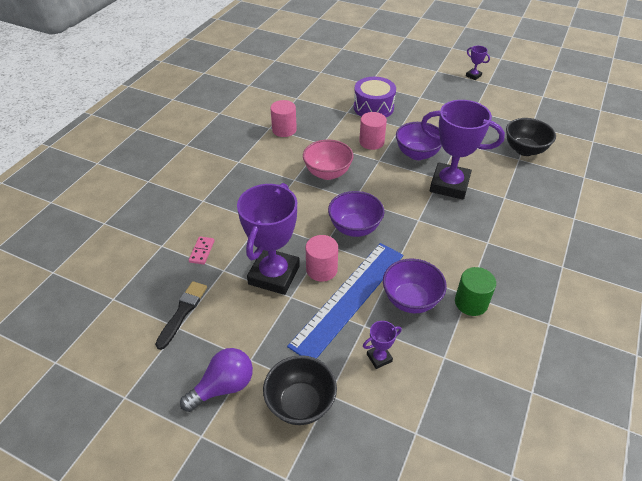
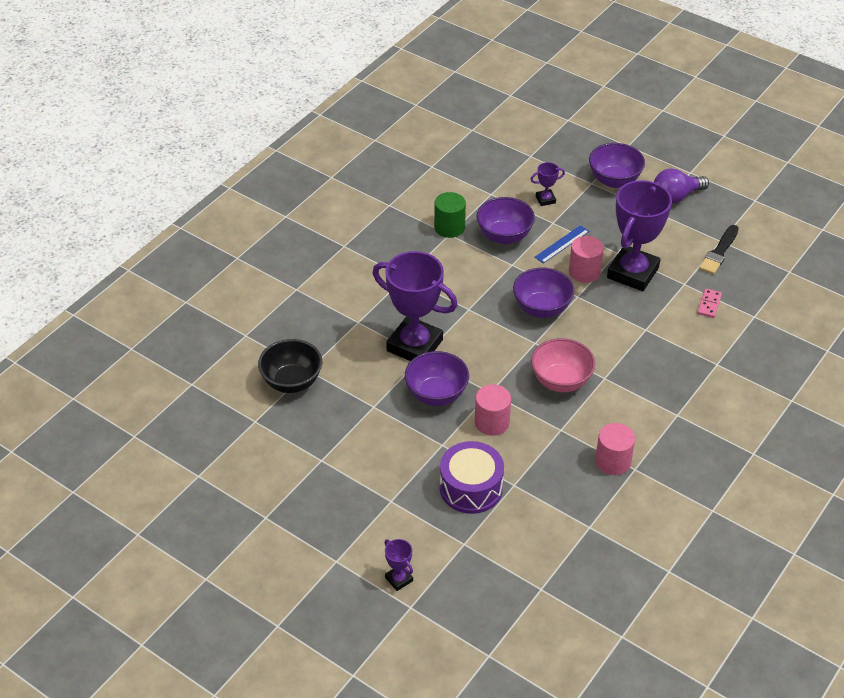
camera: 170 degrees left, 0 degrees up
black bowl [263,355,337,425] -> purple bowl [589,143,645,188]
blue ruler [287,243,403,359] -> blue ruler [535,225,589,264], size x0.44
purple trophy [466,45,490,80] -> purple trophy moved to [385,539,413,591]

